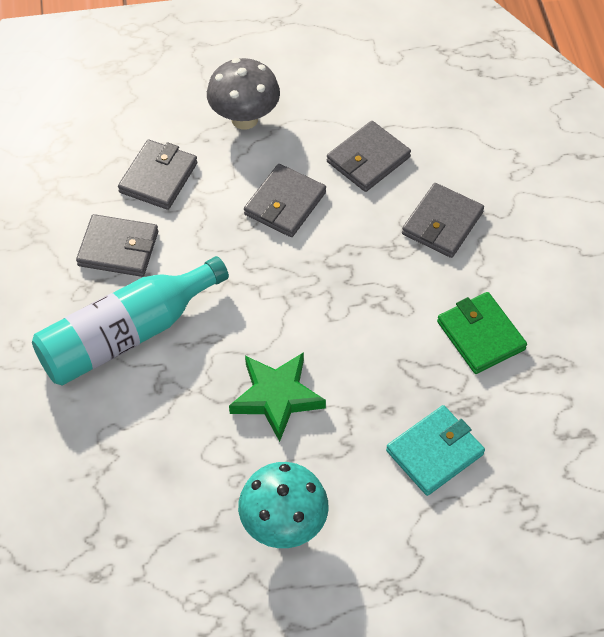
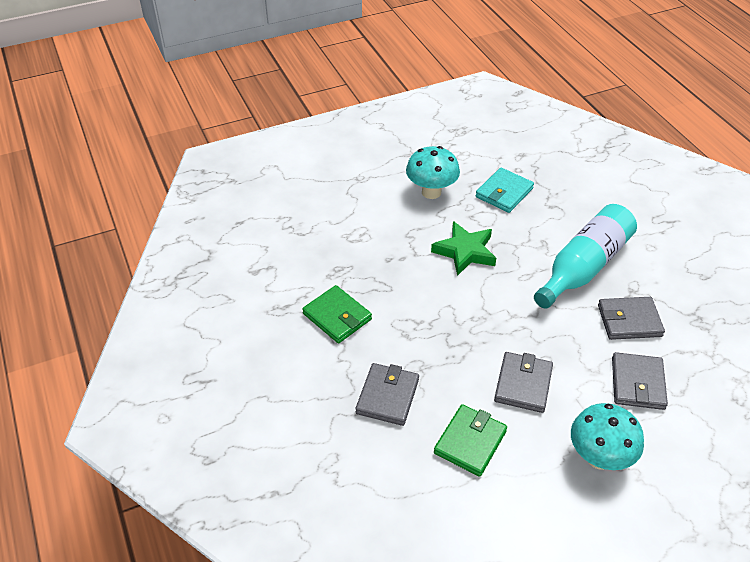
camera: 165 degrees right, 10 degrees down
grey mushroom [207,58,280,130] -> turquoise mushroom [571,403,644,470]
grey wallet [327,121,411,192] -> green wallet [434,404,507,477]
turquoise wallet [386,405,485,496] -> turquoise wallet moved to [476,168,534,213]

